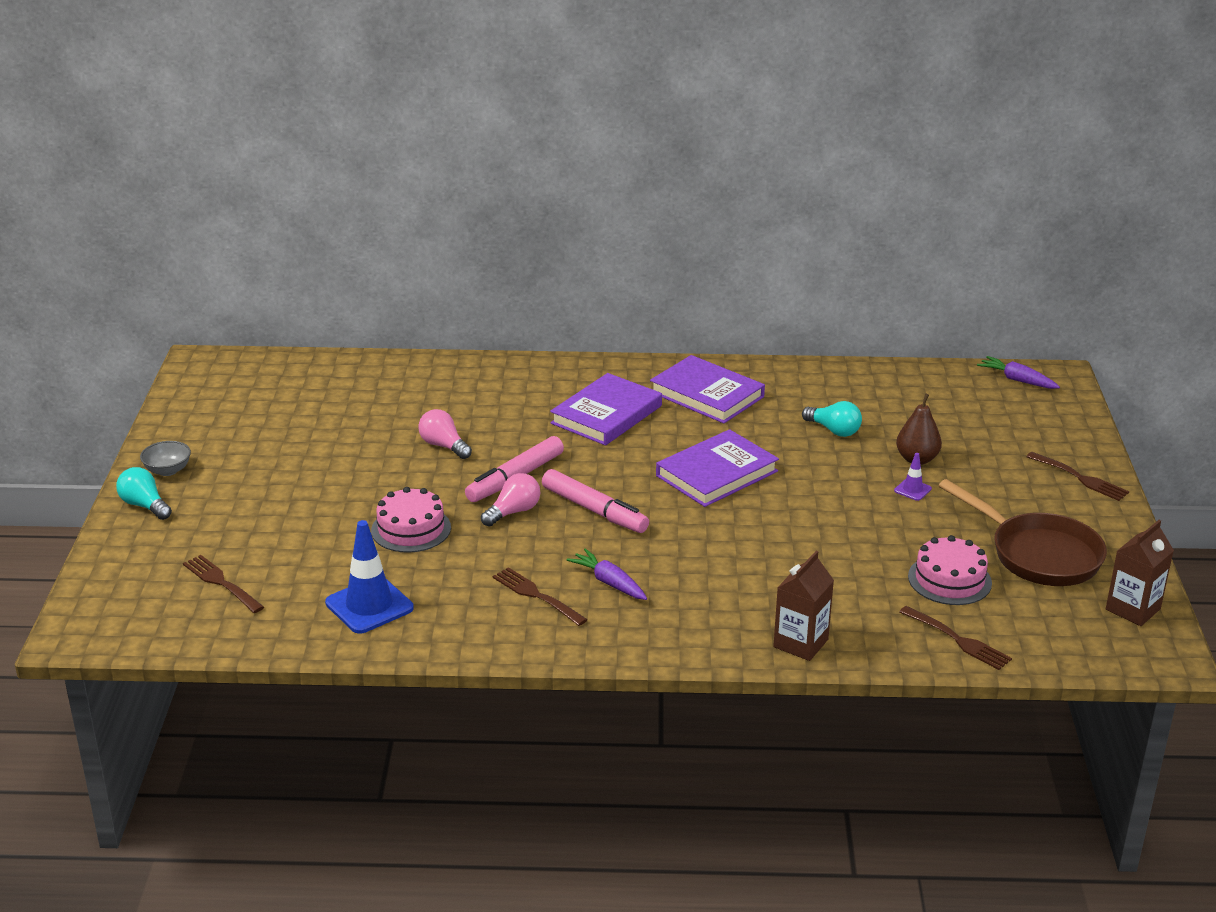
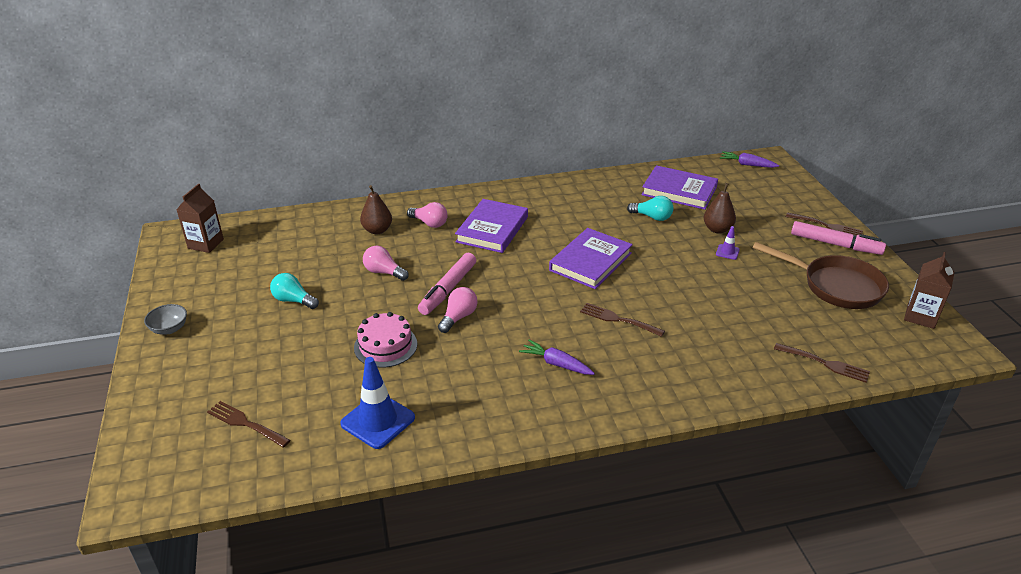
camera: 15 degrees left, 5 degrees up
turquoise light bulb [116,467,172,520] -> turquoise light bulb moved to [270,273,319,309]
brown fork [493,567,588,626] -> brown fork moved to [580,303,665,337]
pink marker [542,469,649,533] -> pink marker moved to [791,221,886,255]
purple book [650,355,765,423] -> purple book moved to [641,165,718,210]
brown carton [773,551,834,661] -> brown carton moved to [176,184,224,253]
pink cake [908,535,992,605] -> none
none -> brown pear [360,185,392,234]
none -> pink light bulb [407,202,448,228]

